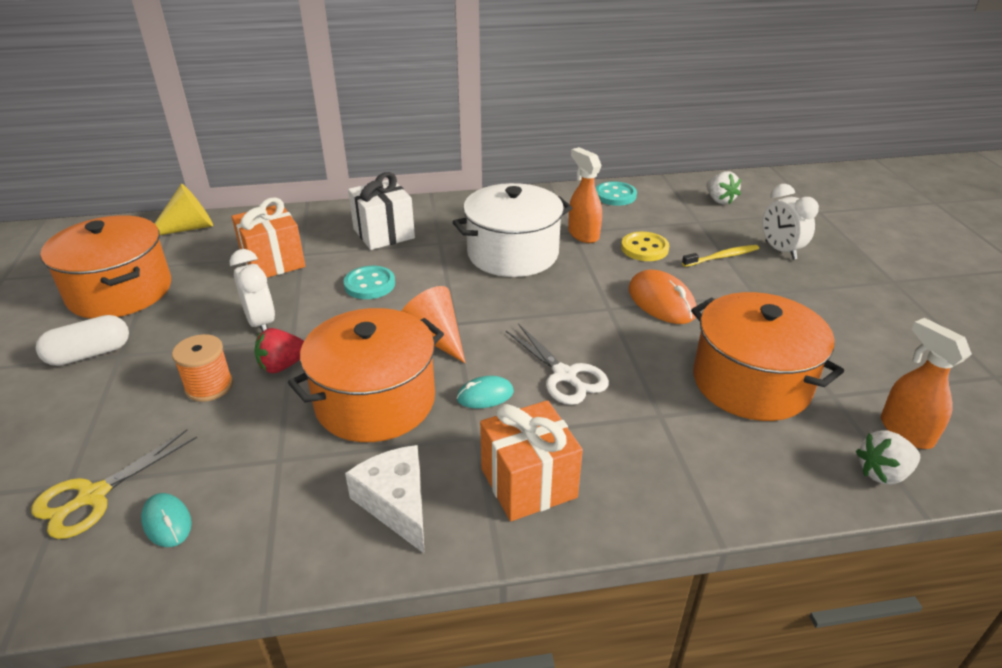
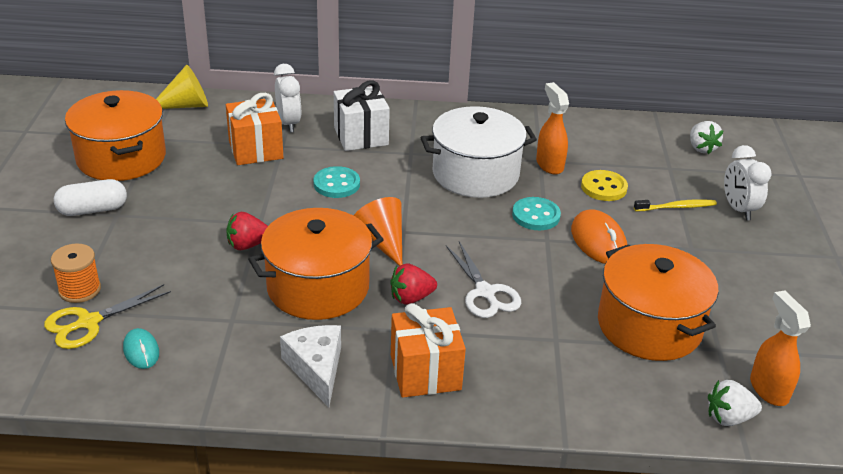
camera: 10 degrees right, 0 degrees up
orange spool [172,334,233,402] -> orange spool moved to [51,243,101,303]
white clock [230,249,275,332] -> white clock moved to [274,64,301,133]
turquoise mouse [457,376,514,408] -> red strawberry [390,263,437,305]
turquoise button [596,181,637,206] -> turquoise button moved to [512,197,561,230]

